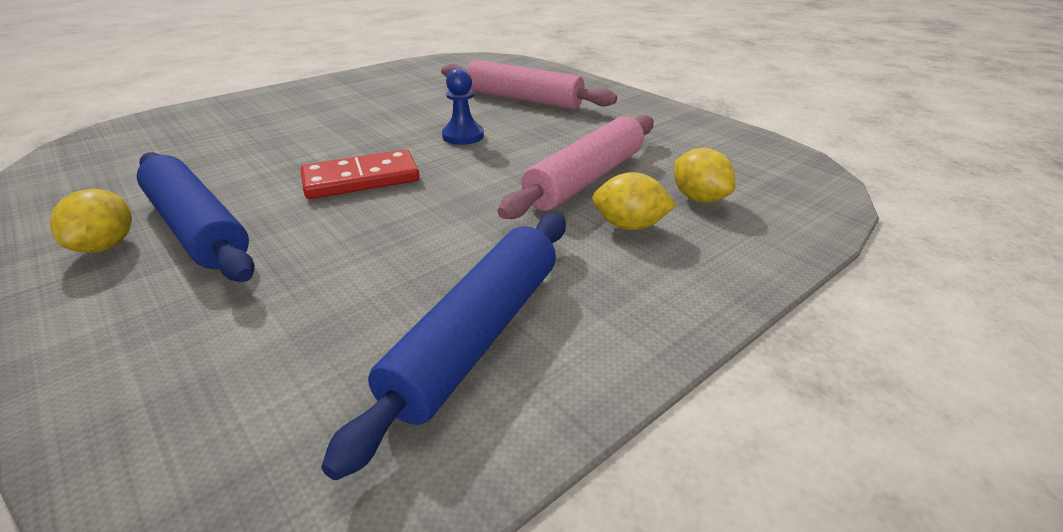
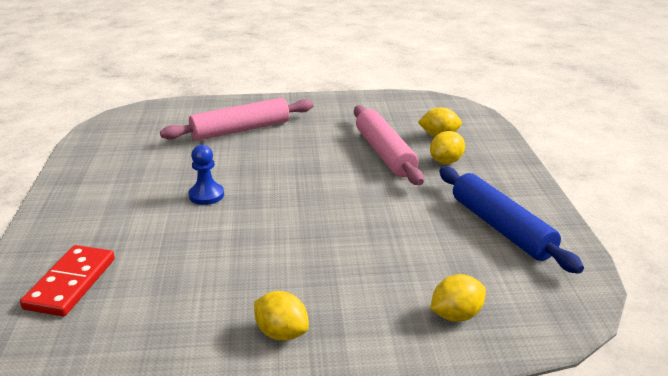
camera: 55 degrees left, 5 degrees down
blue rolling pin [137,152,255,282] -> none
red domino [301,149,420,199] -> red domino moved to [20,245,115,317]
blue pawn [442,68,484,145] -> blue pawn moved to [189,145,224,205]
none -> yellow lemon [430,274,486,322]

